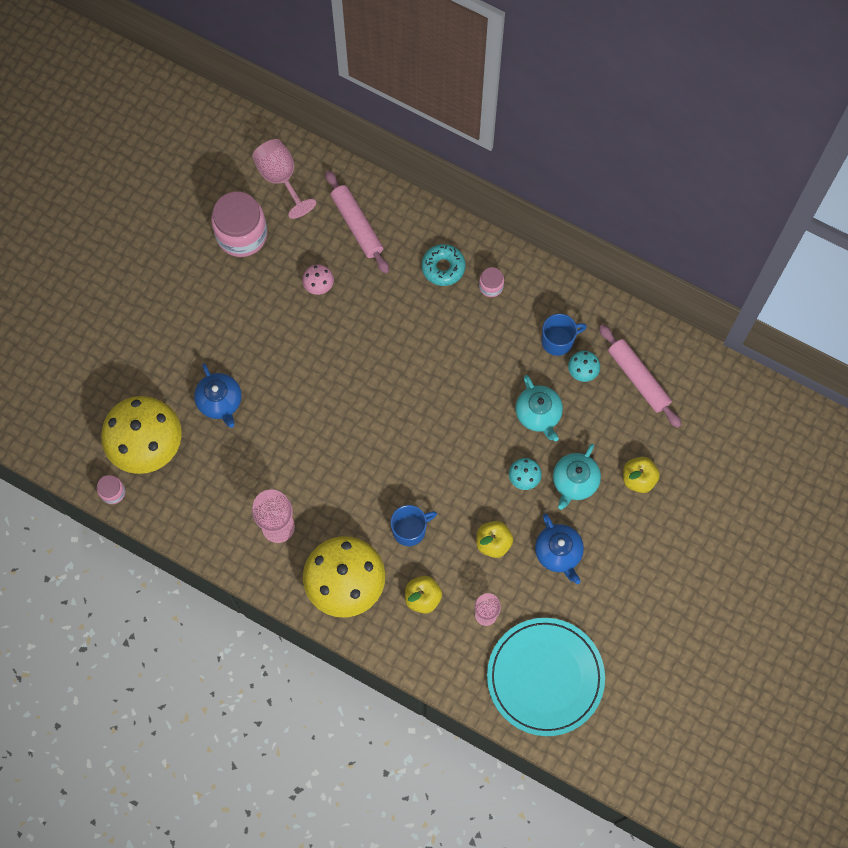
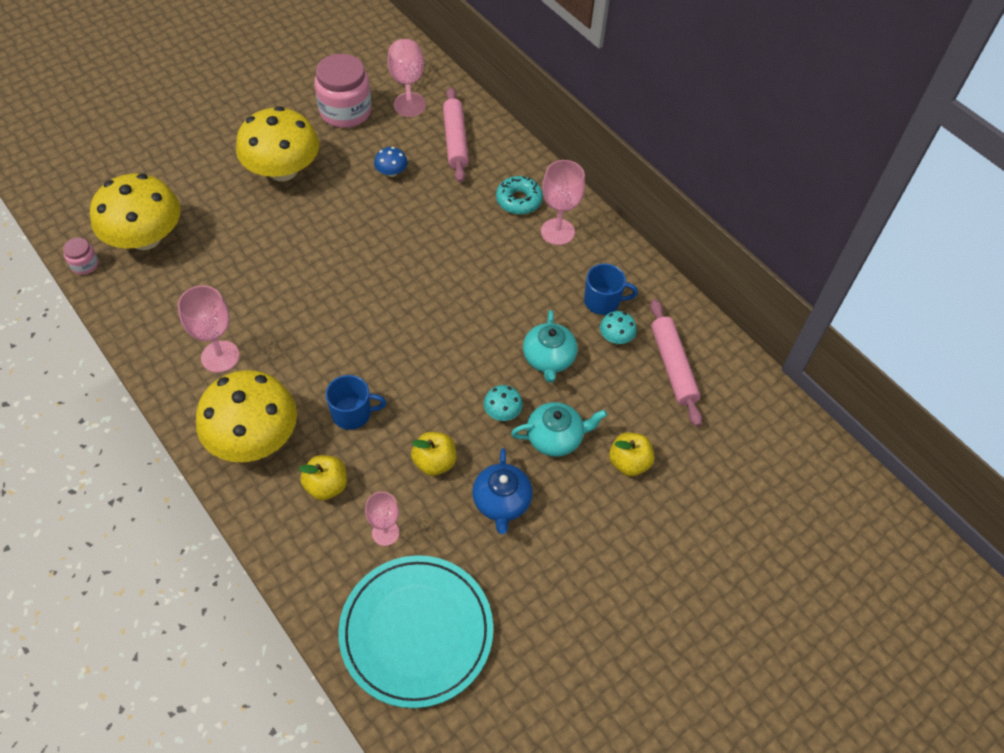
camera: 20 degrees right, 15 degrees down
blue teapot [194,363,242,428] -> none
pink mushroom [302,264,334,295] -> blue mushroom [374,147,407,177]
pink jar [479,267,504,297] -> pink goblet [541,160,585,245]
turquoise teapot [553,444,601,510] -> turquoise teapot turned 150 degrees counterclockwise [511,402,607,457]
none -> yellow mushroom [236,106,319,181]

